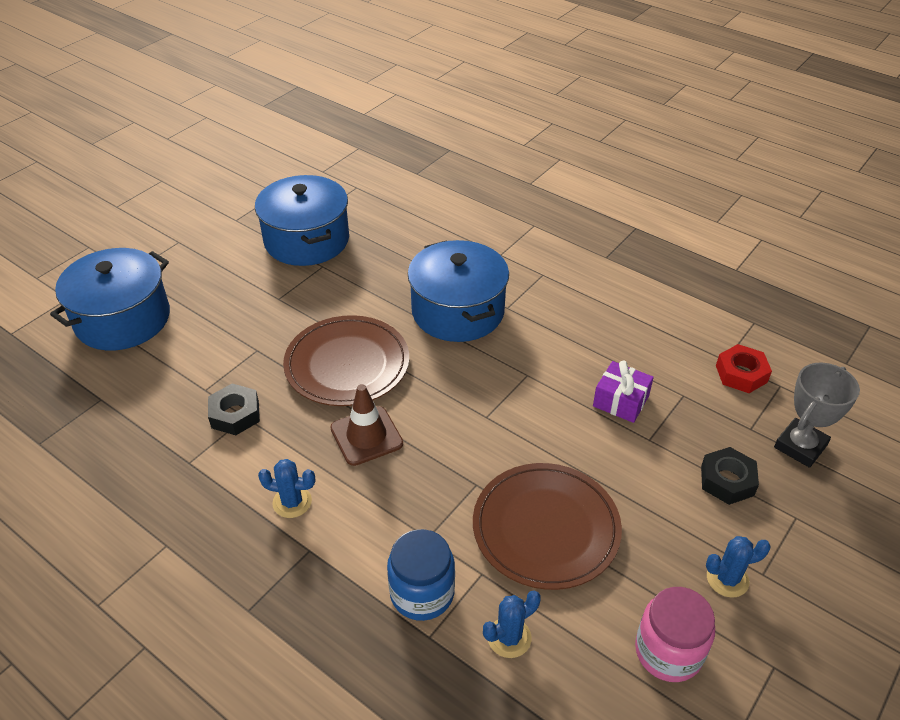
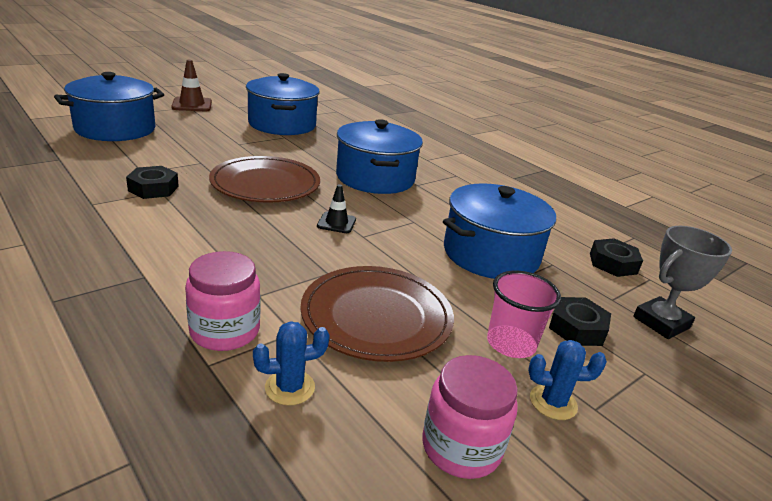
camera: 10 degrees right, 15 degrees down
blue cactus [258,459,315,518] -> none
brown traffic cone [330,384,403,466] -> brown traffic cone moved to [172,60,212,111]
blue jar [387,529,455,621] -> pink jar [185,251,260,351]
purple gift [593,361,654,423] -> blue pot [443,183,556,279]
red nut [716,344,772,393] -> black nut [590,238,643,277]
none -> black traffic cone [317,184,356,233]
none -> pink cup [487,271,561,358]

